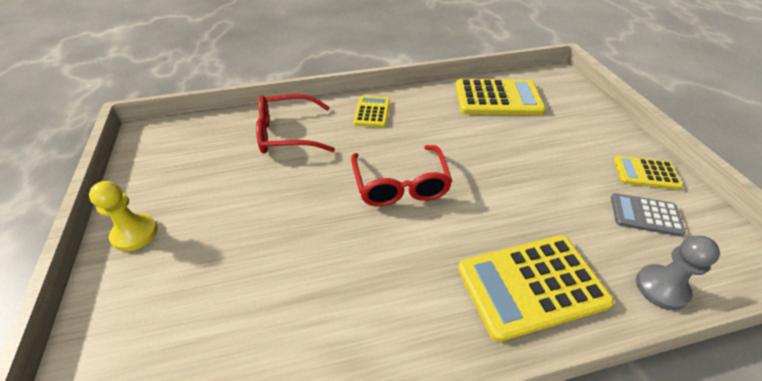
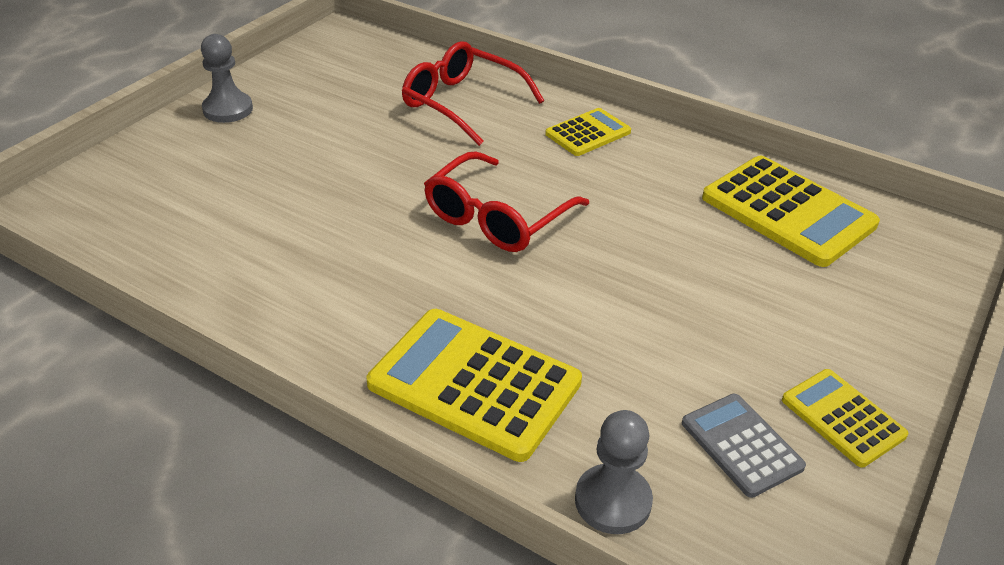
camera: 45 degrees right, 5 degrees down
yellow pawn [89,181,158,251] -> grey pawn [201,34,253,123]

